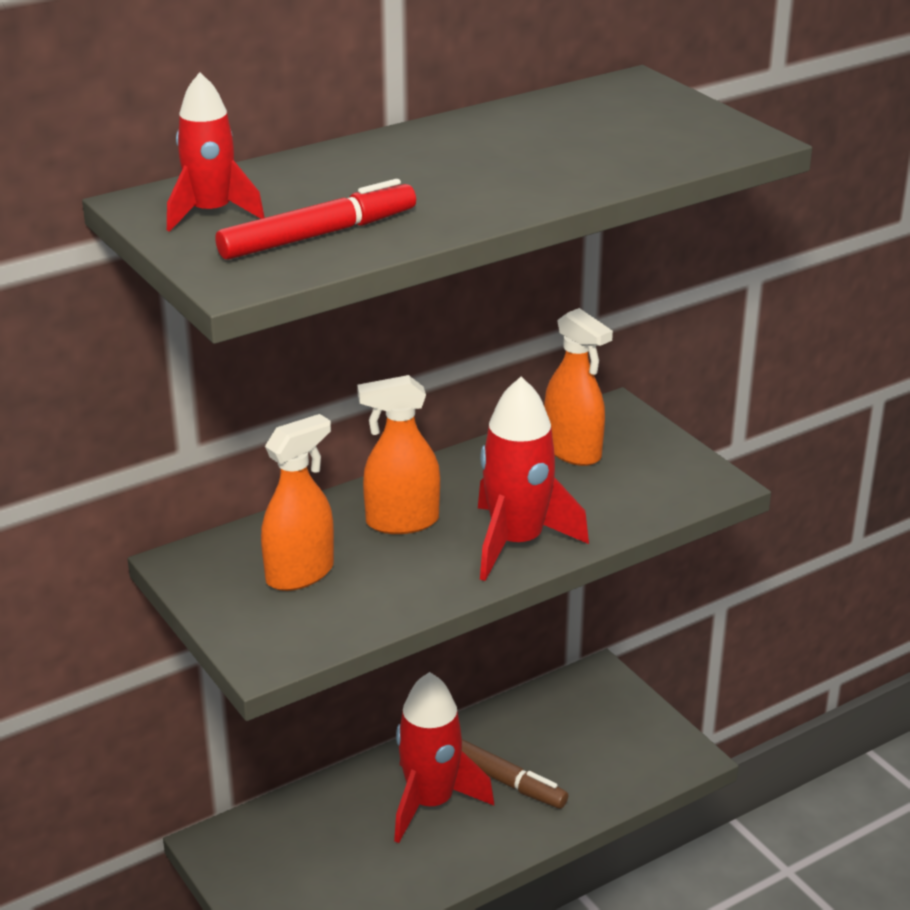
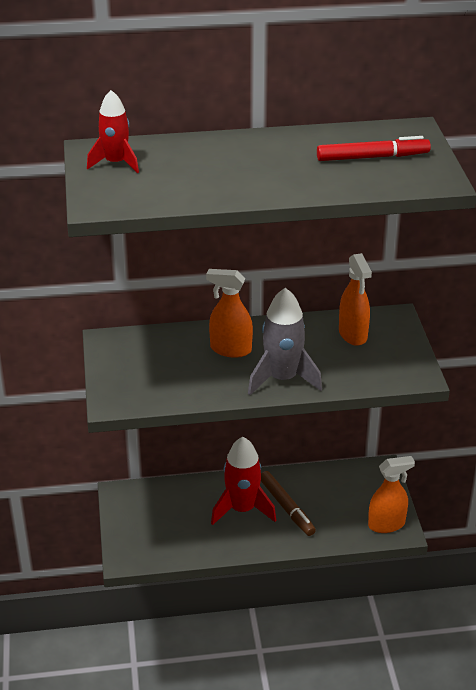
camera: 25 degrees right, 5 degrees up
red marker [215,179,416,260] -> red marker moved to [317,136,431,161]
orange spray bottle [261,414,334,591] -> orange spray bottle moved to [368,456,415,533]
red rocket [478,377,589,581] -> grey rocket [248,288,322,395]

